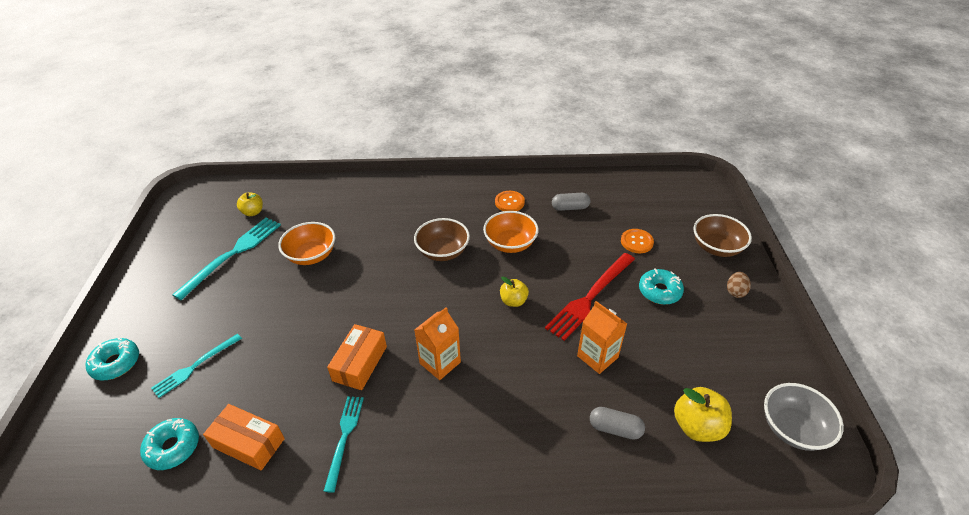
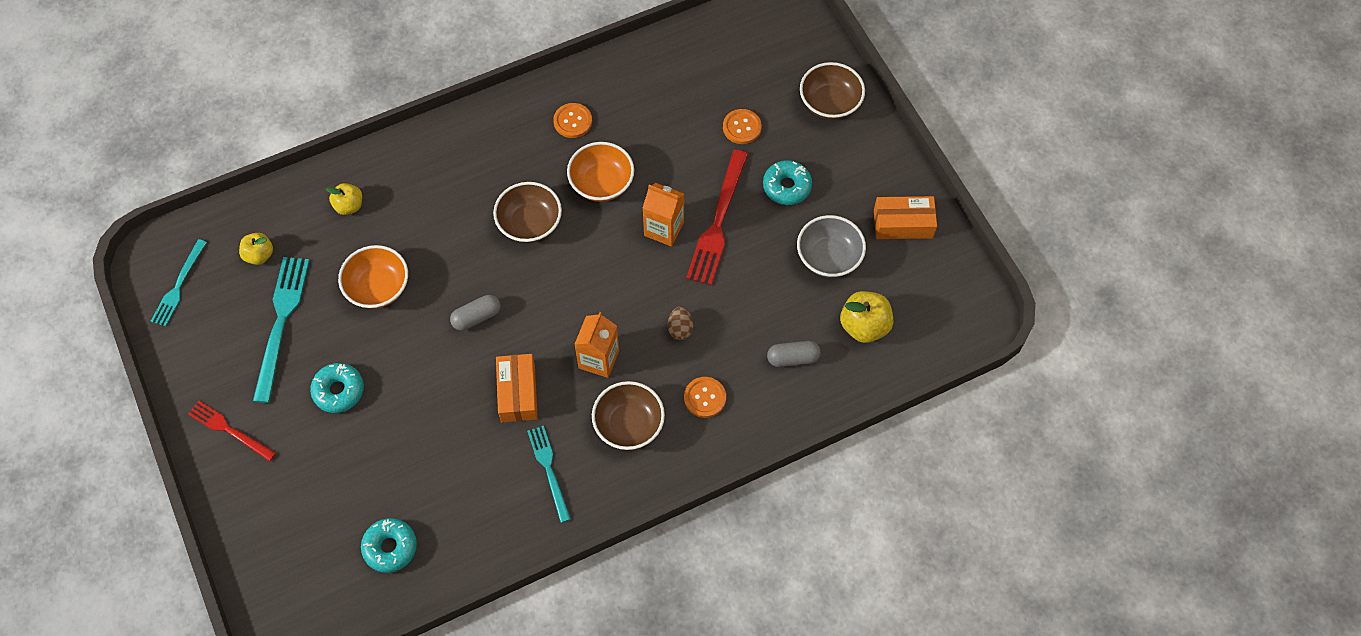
camera: 25 degrees left, 20 degrees up
turquoise donut [85,338,139,381] -> turquoise donut moved to [310,363,364,413]
turquoise fork [151,333,242,398] -> turquoise fork moved to [151,239,207,326]
orange box [203,404,285,470] -> orange box moved to [874,196,937,239]
yellow apple [500,276,529,307] -> yellow apple moved to [326,183,362,215]
grey capsule [552,193,590,211] -> grey capsule moved to [450,295,500,331]
orange carton [577,301,627,374] -> orange carton moved to [643,183,684,247]
brown egg [727,272,751,298] -> brown egg moved to [668,307,693,340]
grey bowl [764,383,844,451] -> grey bowl moved to [797,215,866,278]
none -> red fork [188,401,276,462]
none -> brown bowl [592,381,665,450]
none -> orange button [684,377,726,418]

